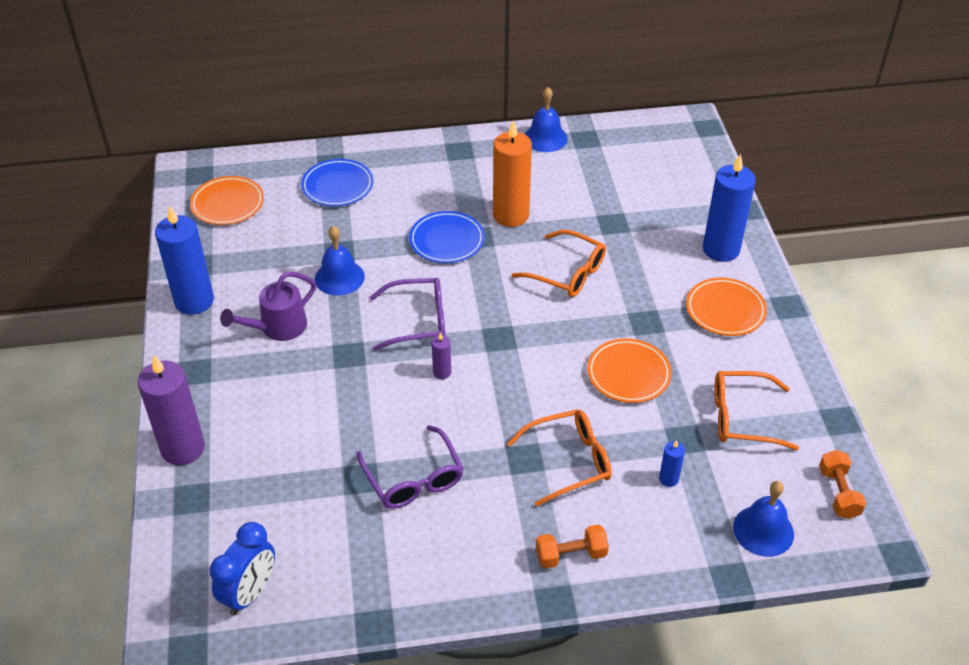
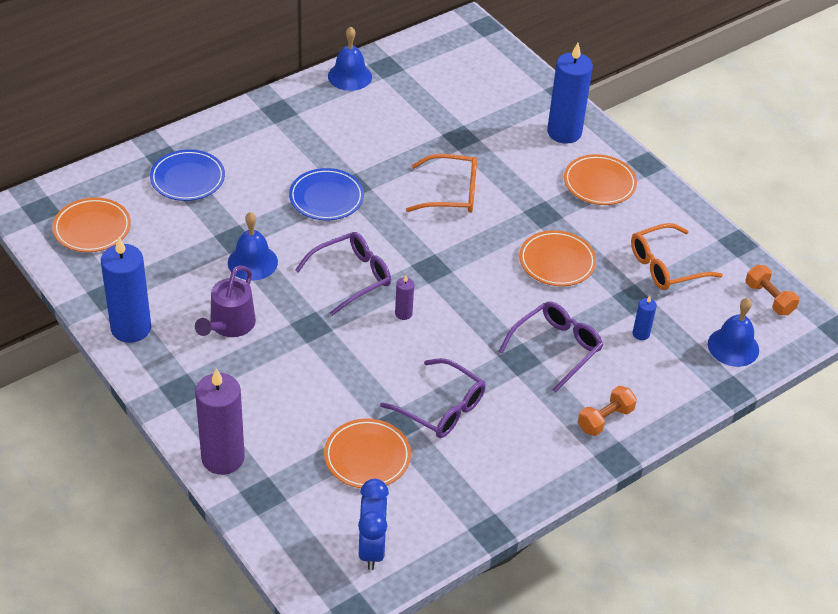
camera: 30 degrees left, 0 degrees up
orange candle [493,121,532,227] -> none
orange glasses [507,409,612,507] -> purple glasses [499,302,603,393]
none -> orange plate [324,419,411,488]

